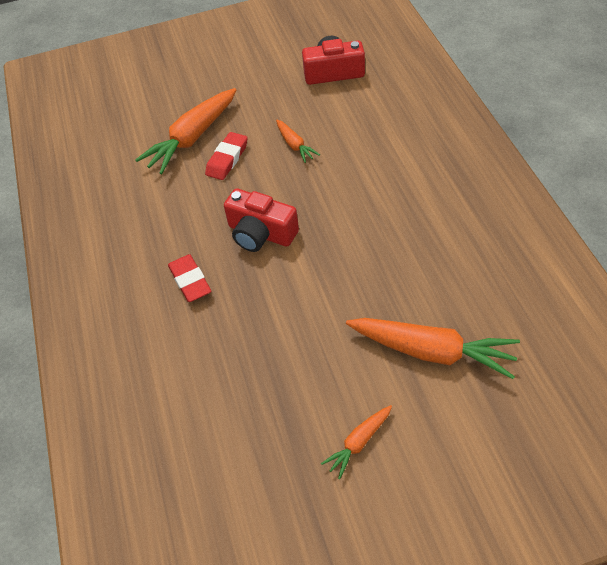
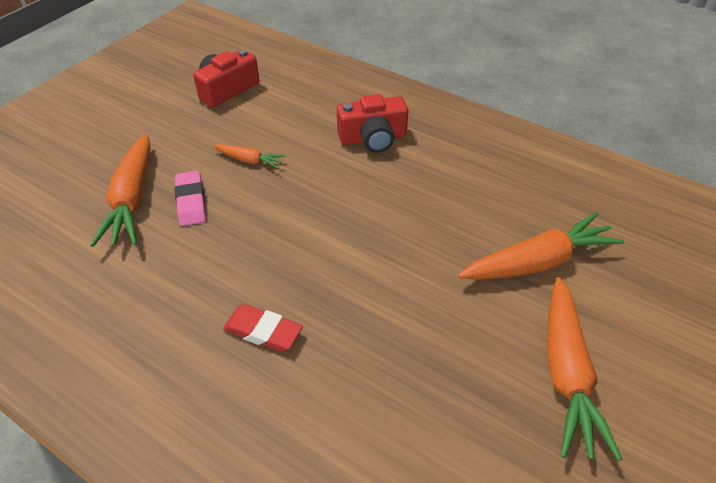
camera: 45 degrees left, 5 degrees down
red eraser [205,132,248,180] -> pink eraser [175,171,206,226]
red camera [224,188,299,252] -> red camera moved to [337,94,408,153]
orange carrot [321,405,392,479] -> orange carrot [547,277,623,461], size x1.96

